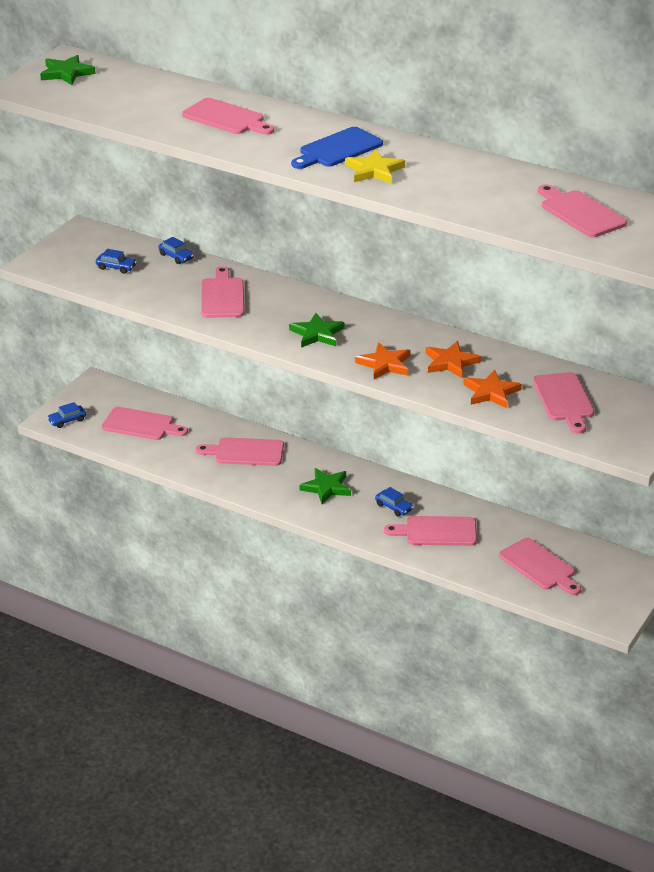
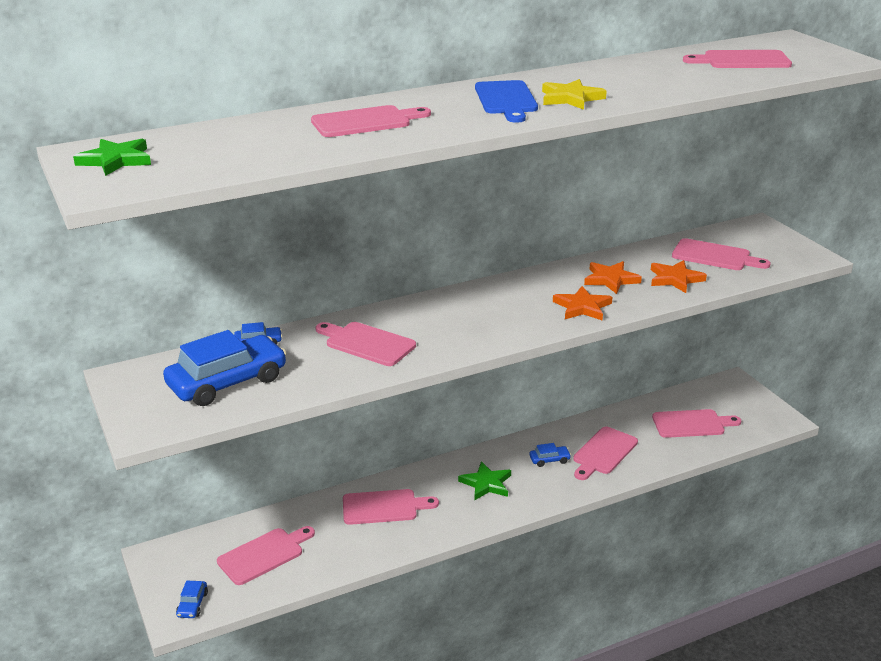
camera: 55 degrees left, 5 degrees down
blue car [96,249,137,274] -> blue car [163,330,287,406], size x2.33
pink cutting board [196,437,284,466] -> pink cutting board turned 135 degrees counterclockwise [343,489,439,525]
green star [289,313,345,347] -> none

